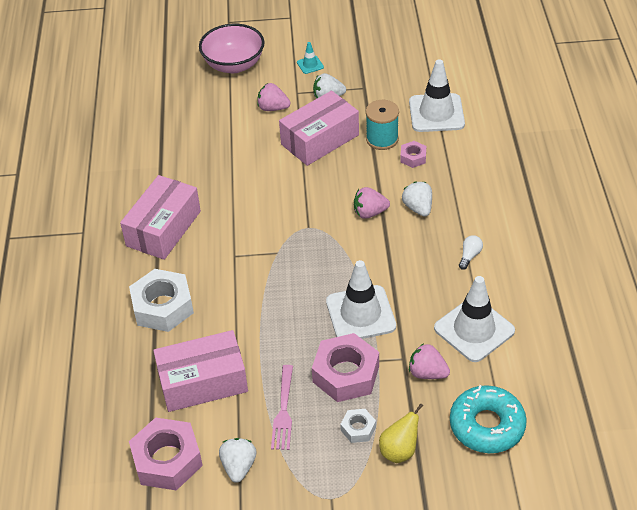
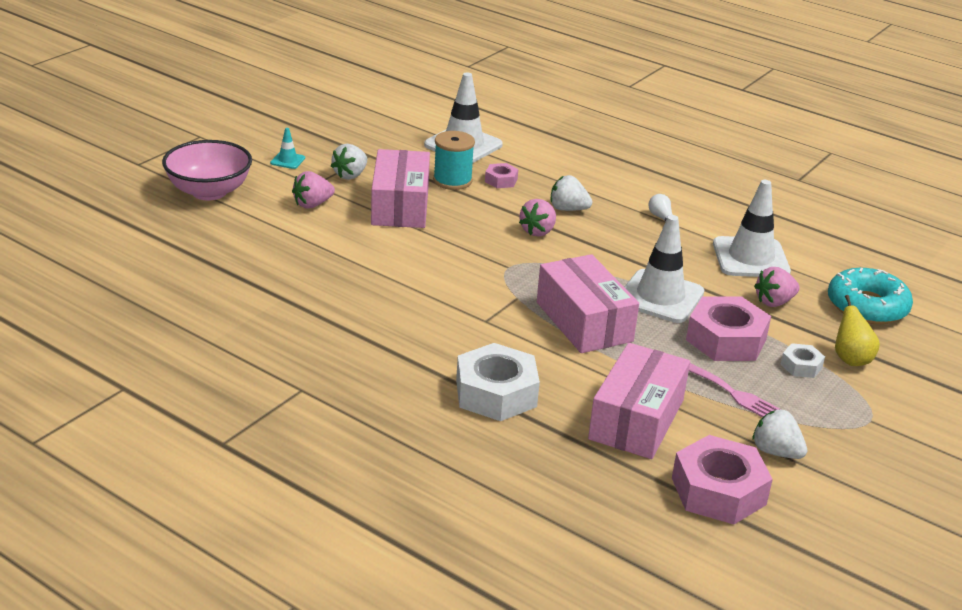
camera: 55 degrees left, 15 degrees down
pink box [120,175,201,260] -> pink box moved to [537,254,639,353]

